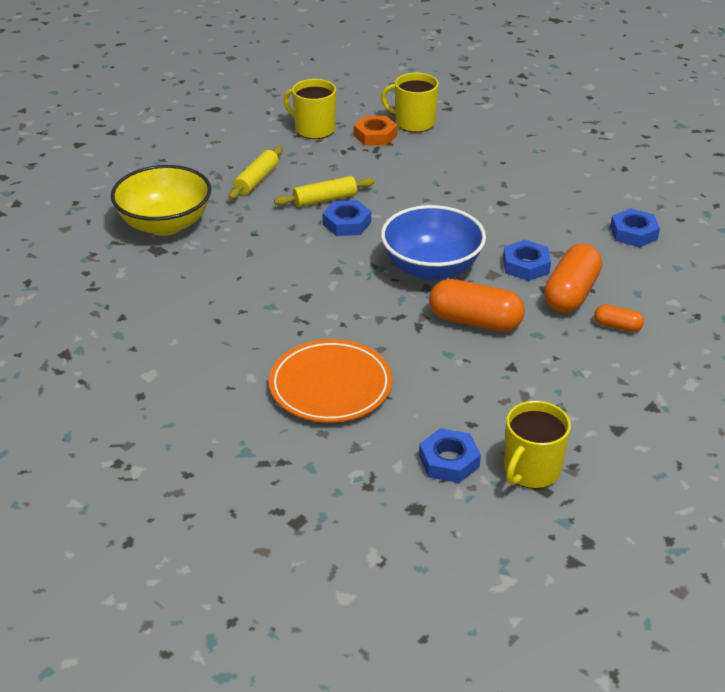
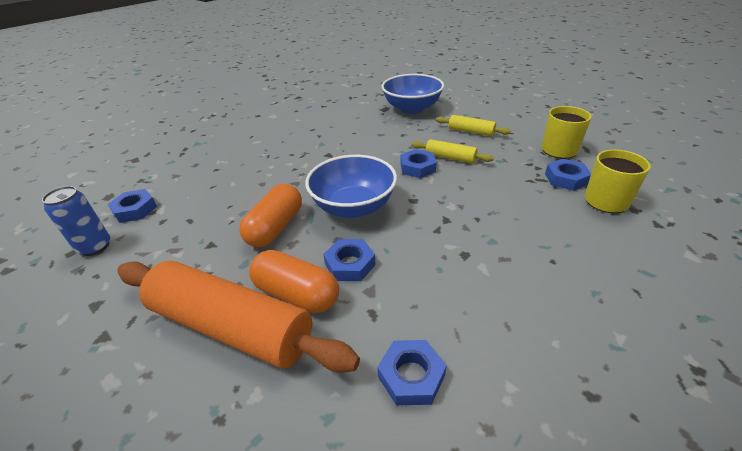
camera: 95 degrees right, 0 degrees up
yellow bowl [111,165,211,236] -> blue bowl [382,74,444,114]
orange plate [269,339,392,423] -> none
yellow rolling pin [274,176,375,207] -> yellow rolling pin turned 45 degrees counterclockwise [412,139,494,163]
orange nut [354,116,397,146] -> blue nut [545,159,591,191]
yellow mug [504,401,571,489] -> blue can [42,186,110,256]
orange capsule [594,305,644,332] -> orange rolling pin [117,261,360,373]

